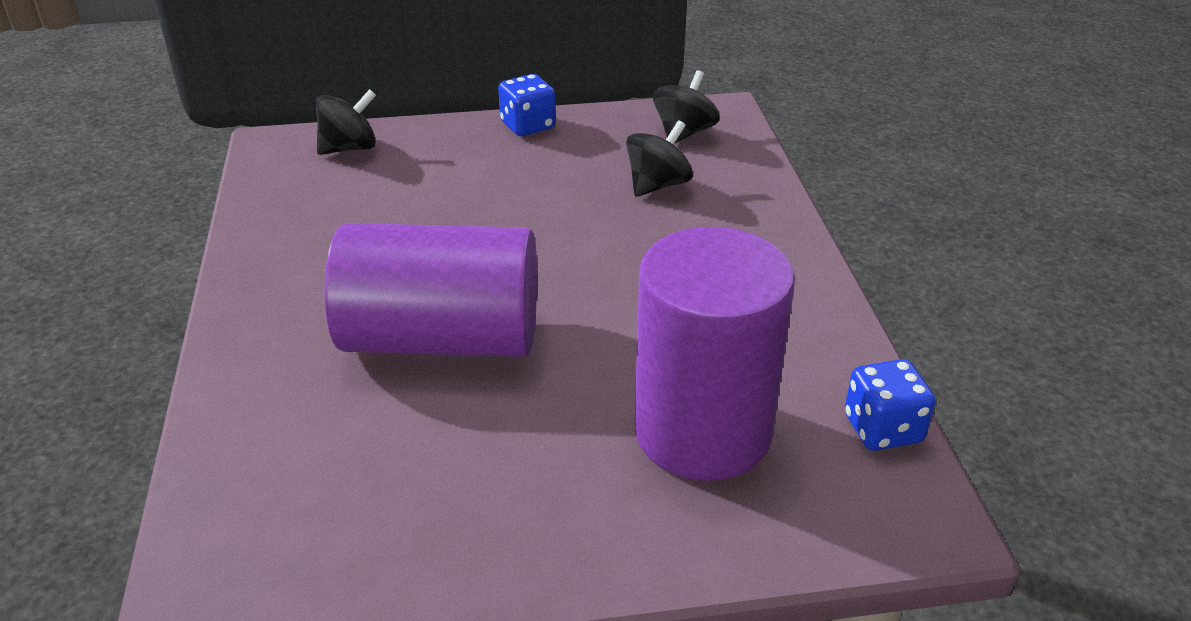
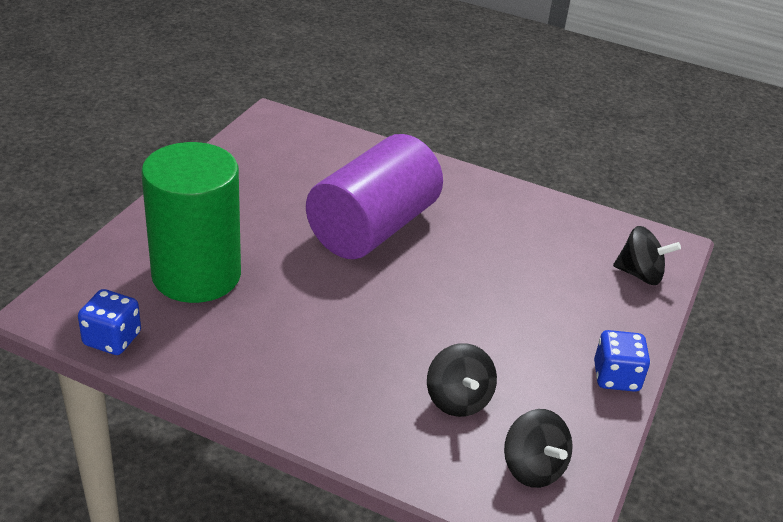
camera: 120 degrees right, 0 degrees up
black spinning top [316,89,376,155] -> black spinning top turned 75 degrees counterclockwise [613,226,681,285]
purple cylinder [634,227,795,481] -> green cylinder [141,142,241,303]

